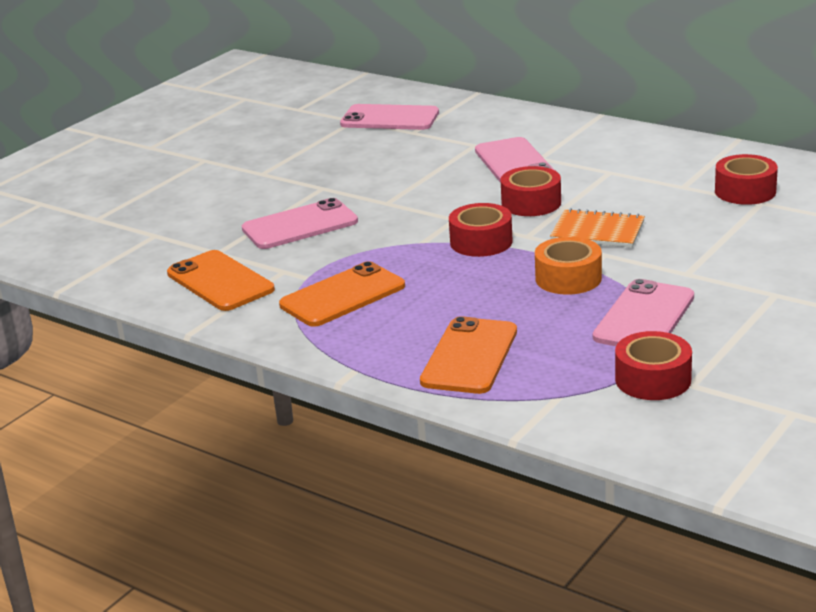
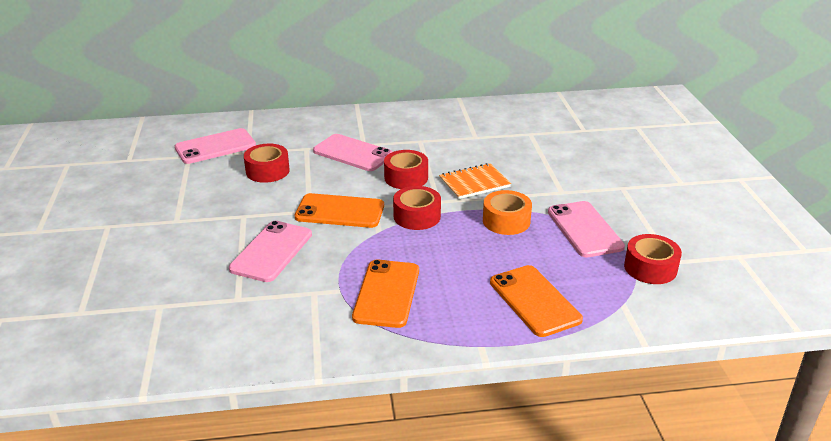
camera: 45 degrees left, 5 degrees up
orange phone [167,250,275,311] -> orange phone moved to [295,193,384,228]
red tape [715,154,778,205] -> red tape moved to [244,144,290,183]

